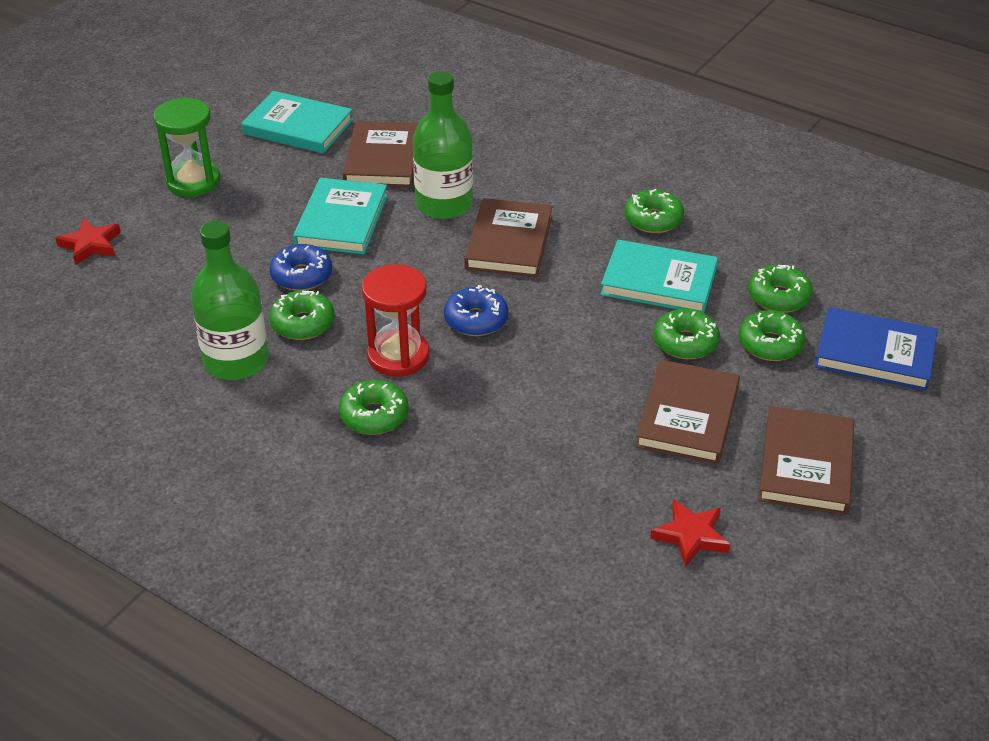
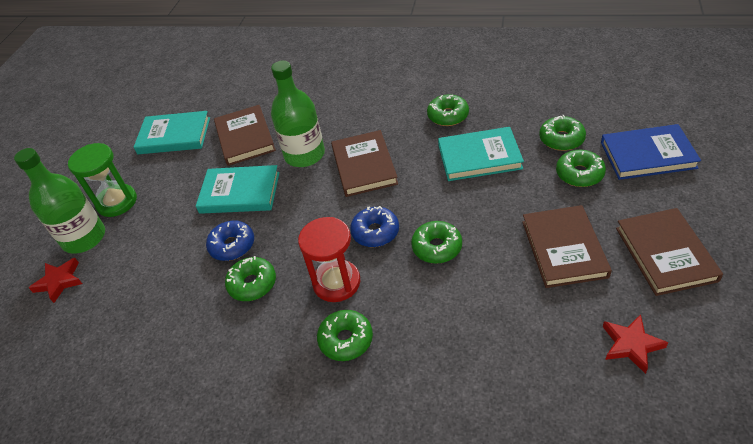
camera: 15 degrees left, 5 degrees up
green bottle [191,221,269,380] -> green bottle moved to [14,148,105,254]
turquoise book [293,178,388,254] -> turquoise book turned 75 degrees counterclockwise [196,165,280,214]
green donut [654,309,720,359] -> green donut moved to [411,221,462,264]

